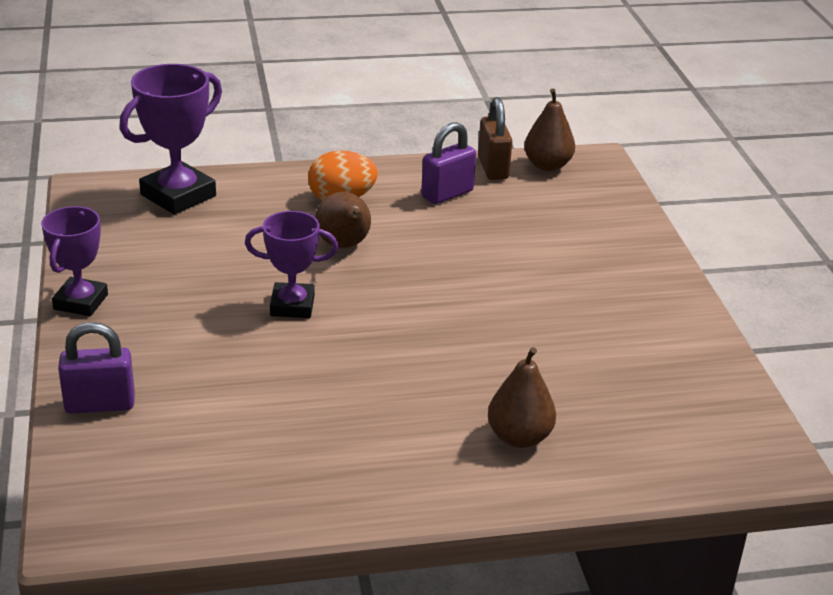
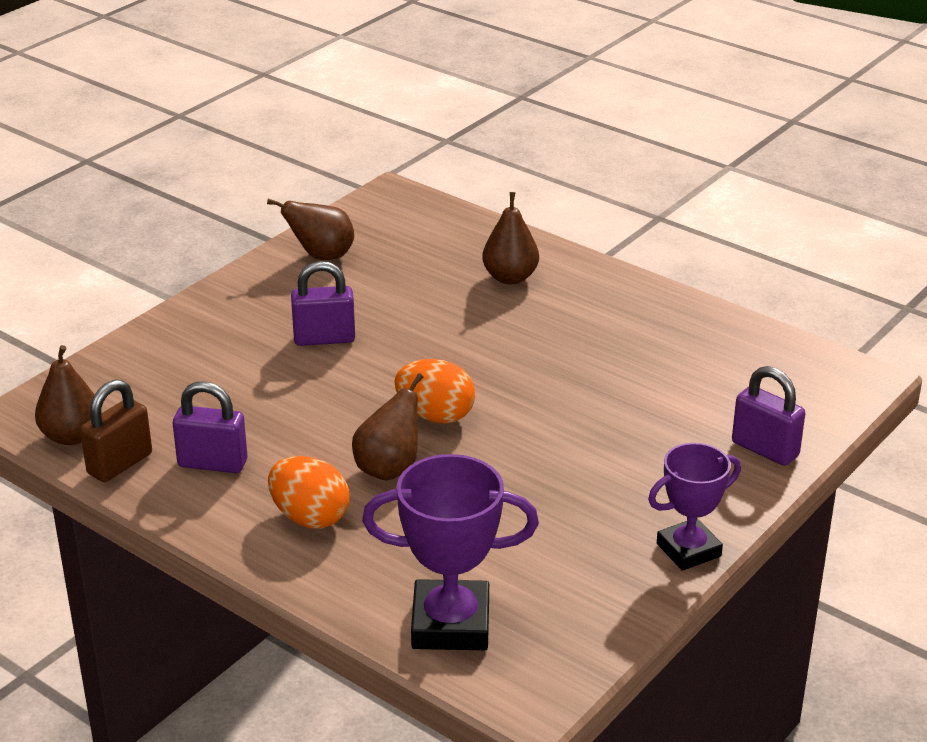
camera: 130 degrees left, 0 degrees up
purple trophy [245,211,338,318] -> none
none -> brown pear [267,199,354,260]
none -> purple padlock [291,261,355,346]
none -> orange egg [395,359,475,424]

